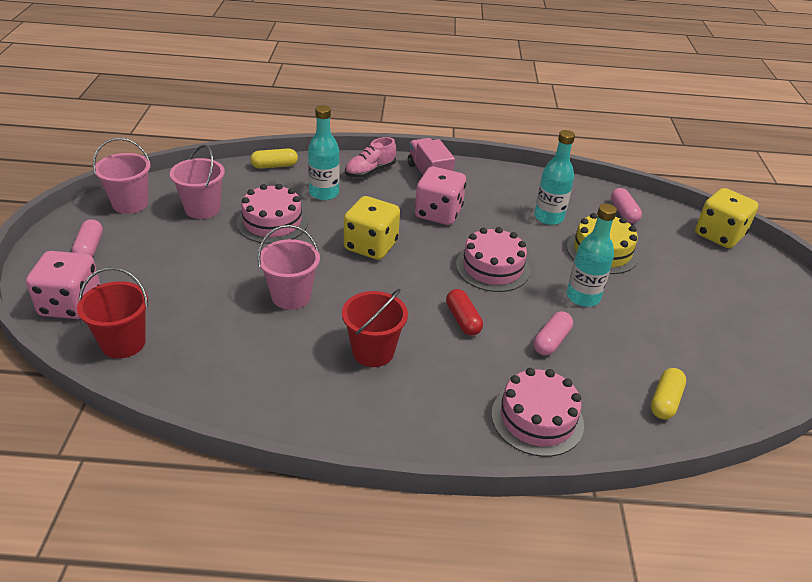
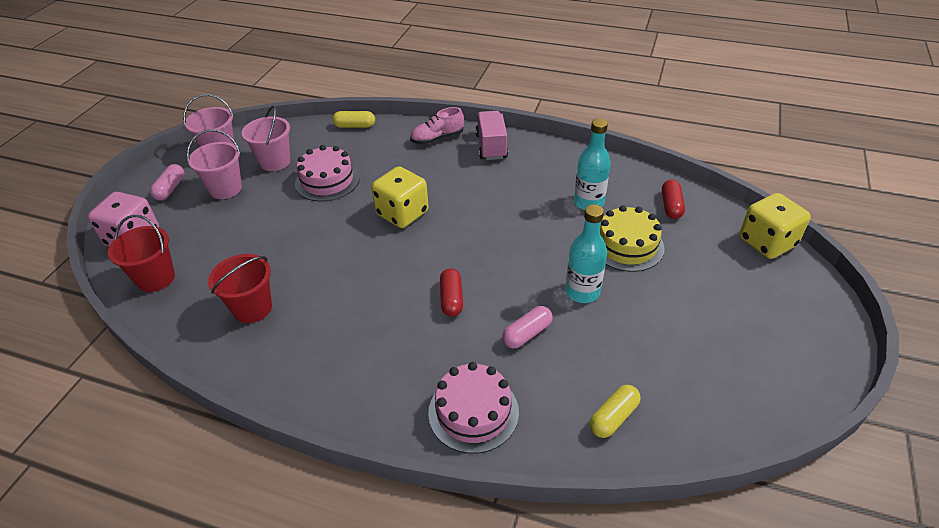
camera: 20 degrees right, 5 degrees up
pink bucket [258,225,320,310] -> pink bucket moved to [187,129,242,199]
turquoise bottle [308,105,340,200] -> none
red bucket [342,289,408,367] -> red bucket moved to [208,254,272,323]
pink dice [415,167,466,225] -> none
pink cake [456,227,530,292] -> none
pink capsule [611,188,642,224] -> red capsule [662,180,685,219]

